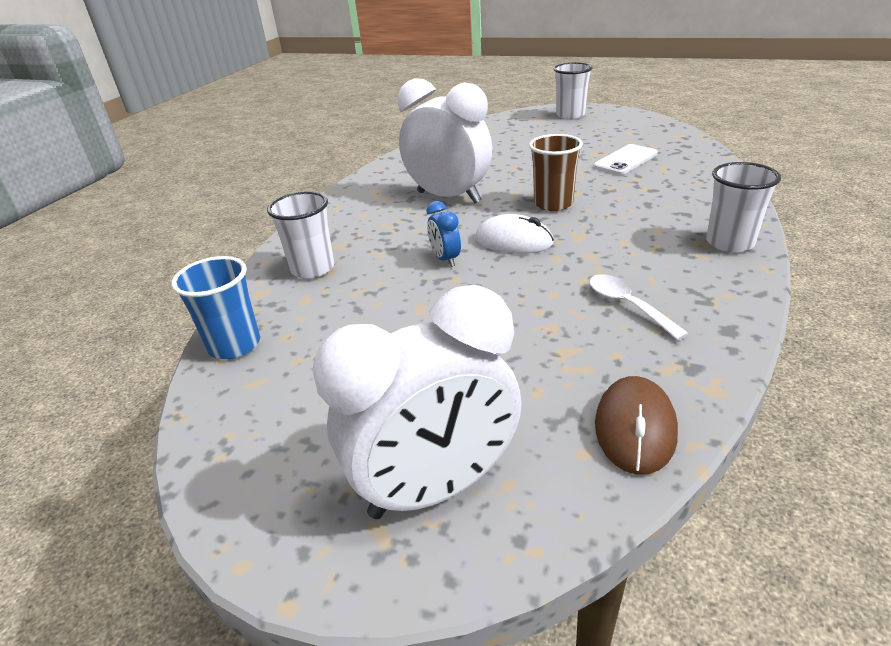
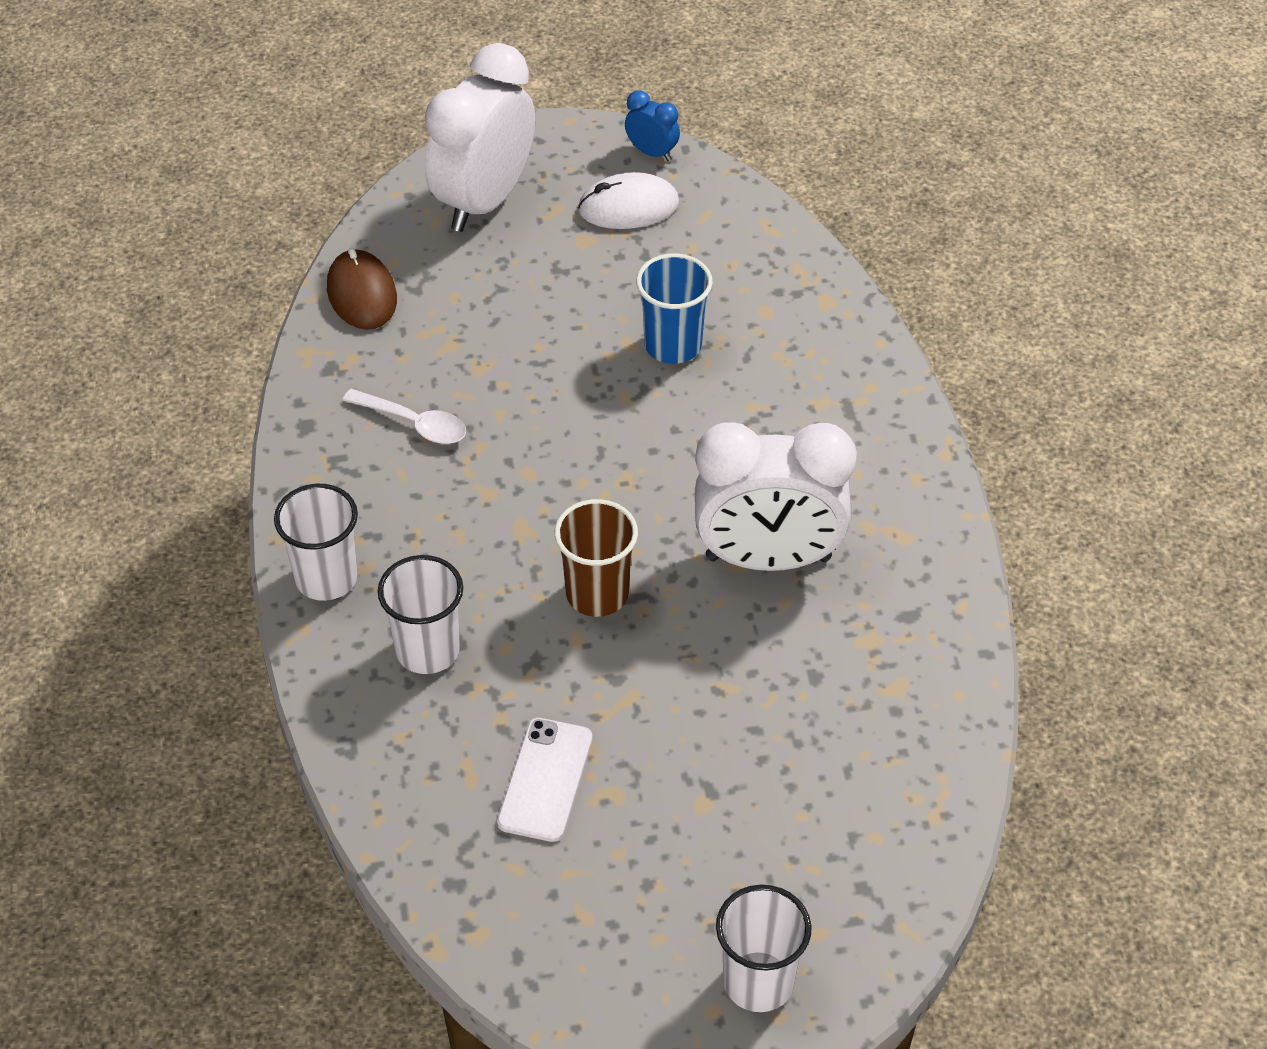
camera: 145 degrees right, 15 degrees up
blue cup [171,256,260,359] -> blue cup moved to [636,253,713,364]
white cup [267,192,334,279] -> white cup moved to [378,555,463,674]
blue clock [426,201,461,267] -> blue clock moved to [625,90,680,161]
white mouse [475,214,554,254] -> white mouse moved to [578,172,679,229]

